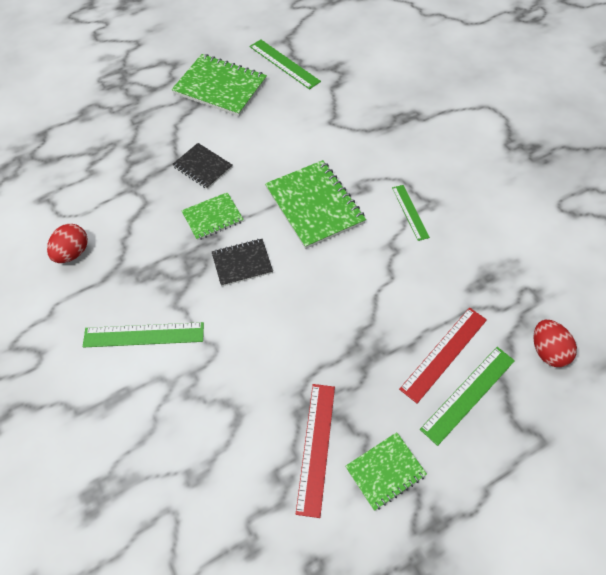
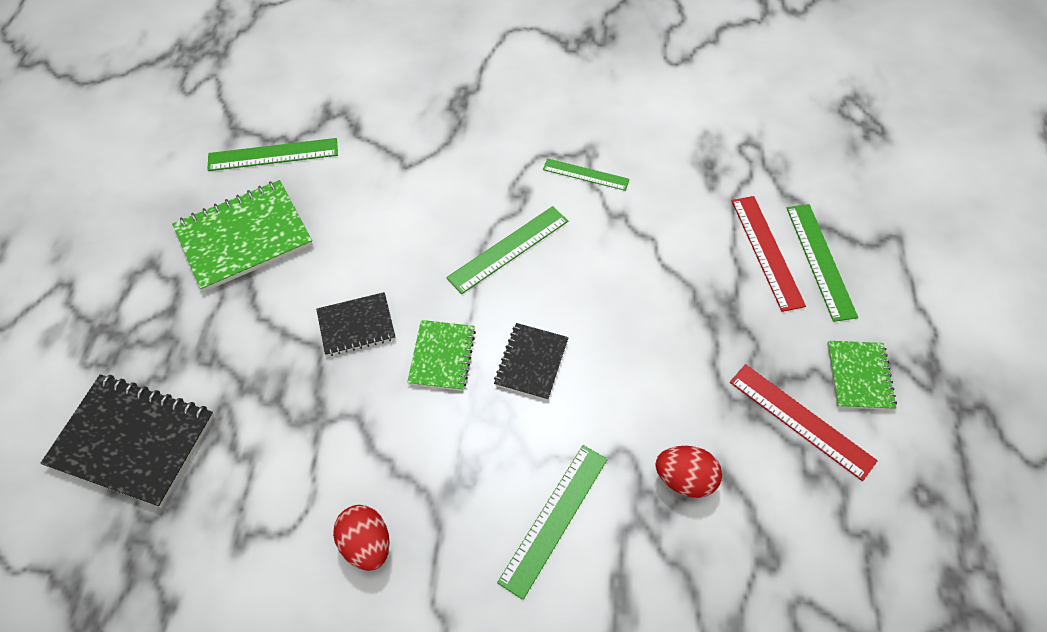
camera: 55 degrees left, 0 degrees up
green notebook [265,160,366,249] -> green ruler [446,206,568,294]
red egg [533,320,577,367] -> red egg moved to [655,446,722,498]
none -> black notebook [41,374,214,508]

